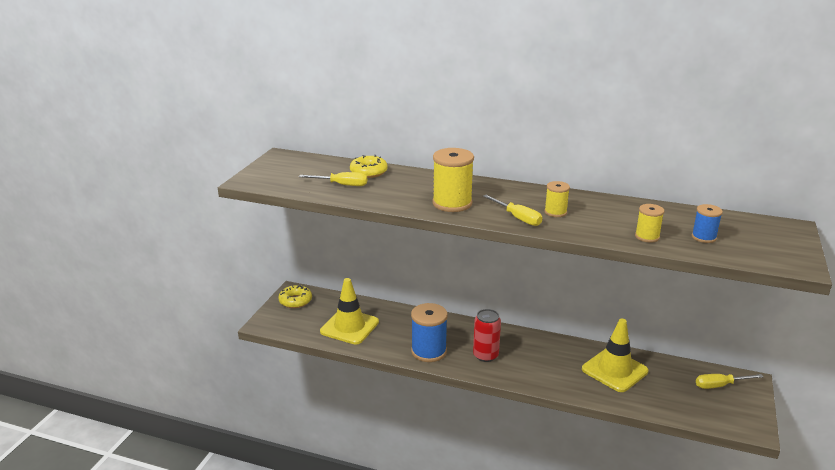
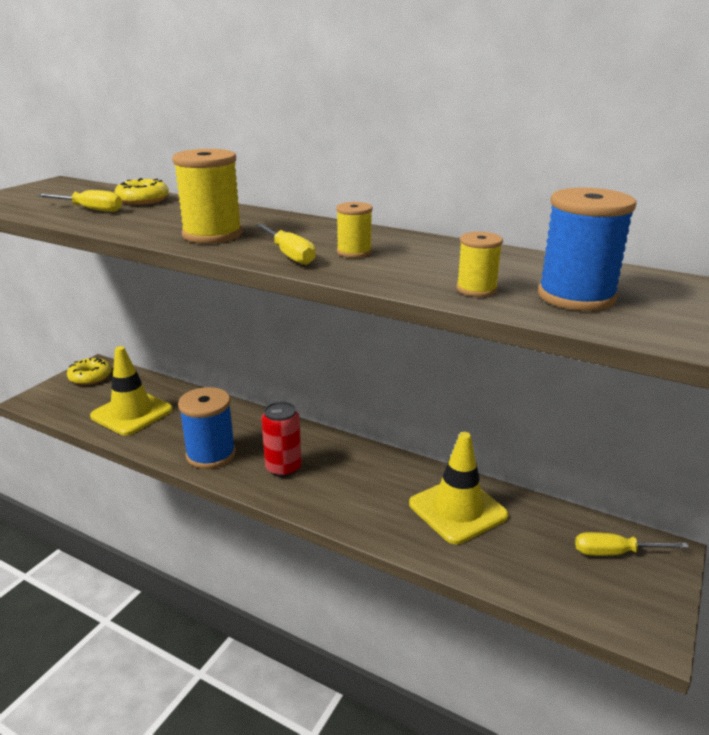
camera: 10 degrees right, 0 degrees up
blue spool [692,204,723,243] -> blue spool [538,187,637,311], size x1.81

